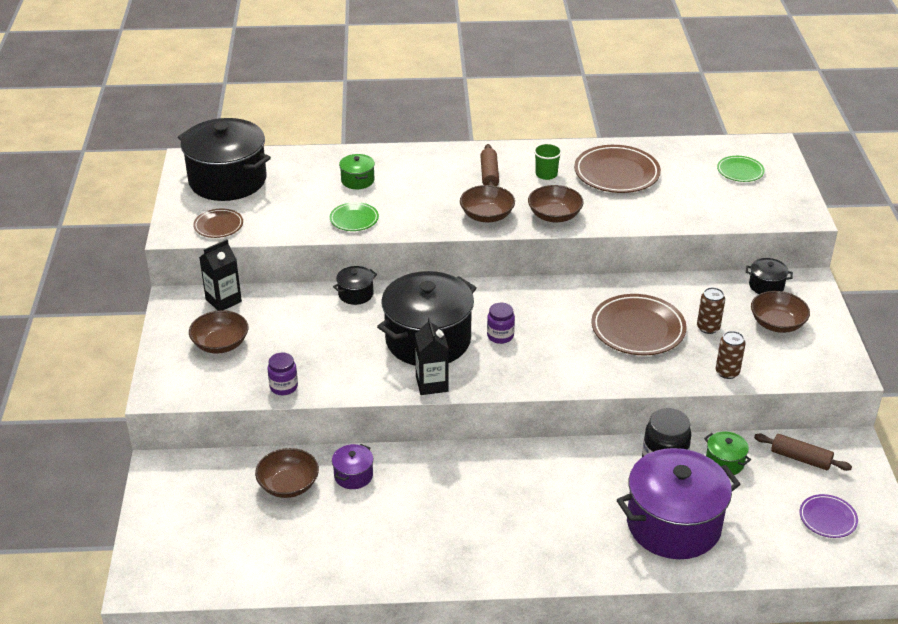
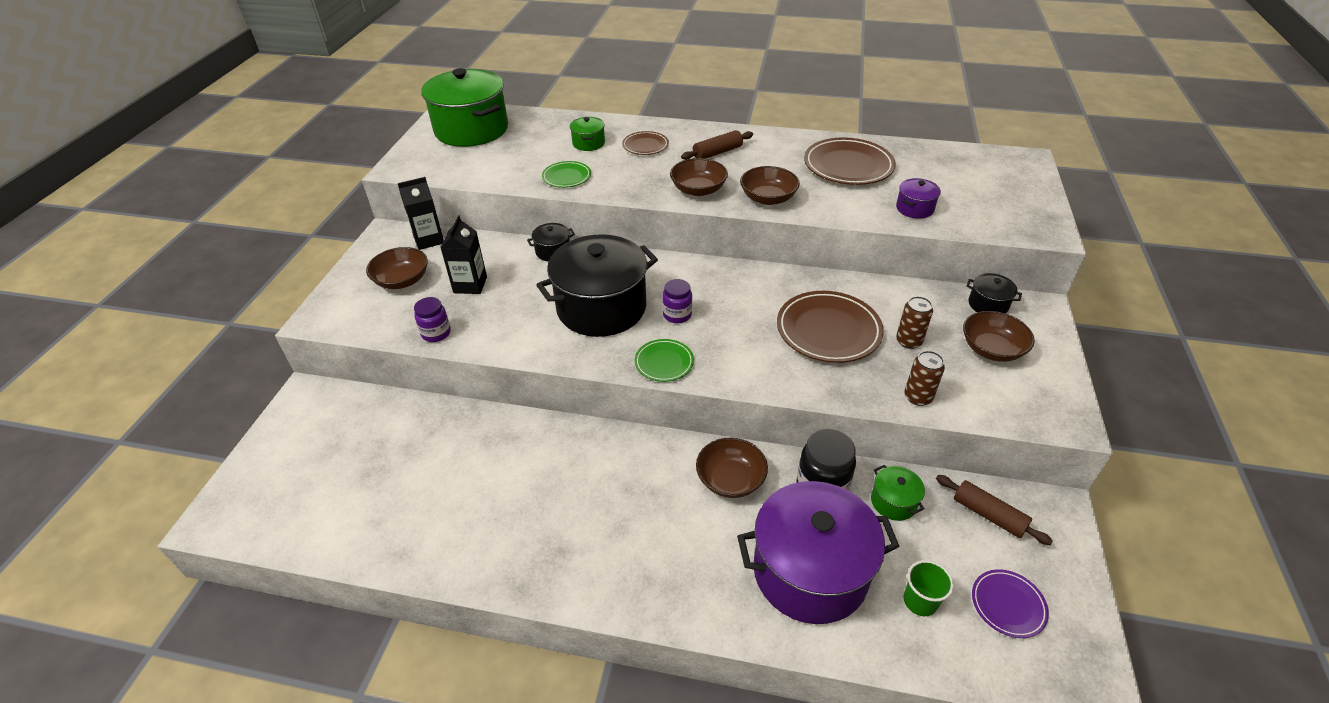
camera: 15 degrees right, 5 degrees up
black pot [178,118,271,201] -> green pot [421,68,508,147]
brown plate [193,209,243,238] -> brown plate moved to [622,131,669,155]
brown bowl [255,448,319,498] -> brown bowl moved to [696,437,768,498]
purple pot [332,444,373,489] -> purple pot moved to [896,178,941,219]
black carton [415,317,449,395] -> black carton moved to [441,215,487,294]
brown rolling pin [480,144,499,186] -> brown rolling pin turned 45 degrees clockwise [681,130,753,160]
green cup [534,143,562,180] -> green cup moved to [904,560,954,616]
green plate [717,156,765,182] -> green plate moved to [634,339,694,382]

